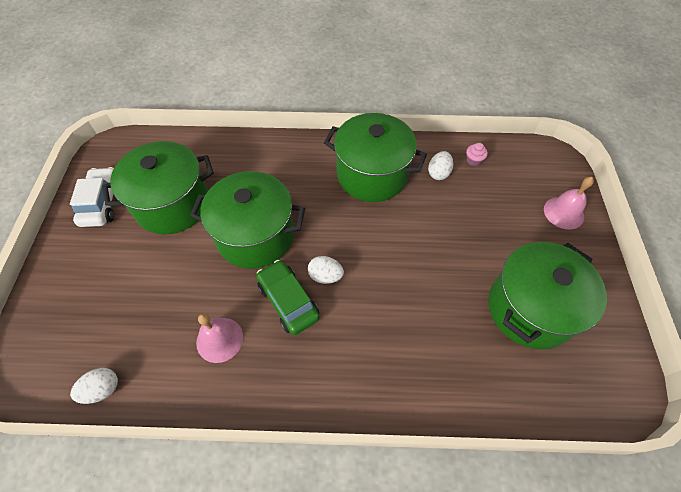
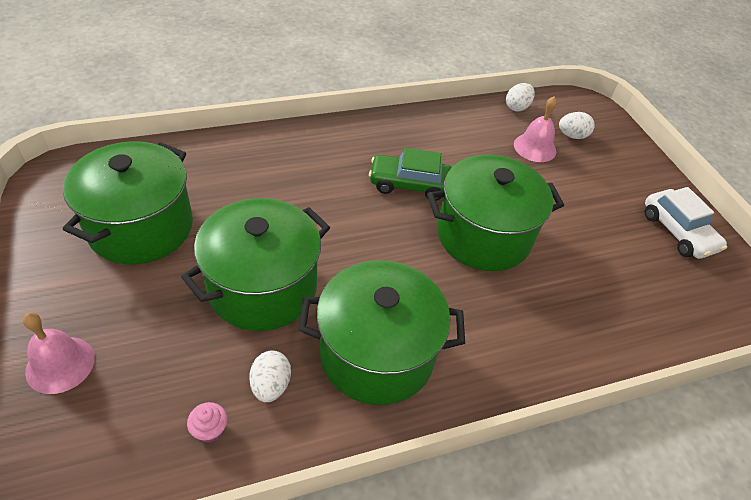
camera: 155 degrees right, 10 degrees down
green pot [102,141,214,234] -> green pot moved to [181,198,330,331]
pink bell [196,313,243,363] -> pink bell moved to [514,96,557,162]
green car [256,260,320,335] -> green car turned 150 degrees clockwise [369,148,452,201]
white egg [308,256,344,284] -> white egg moved to [559,112,595,139]

